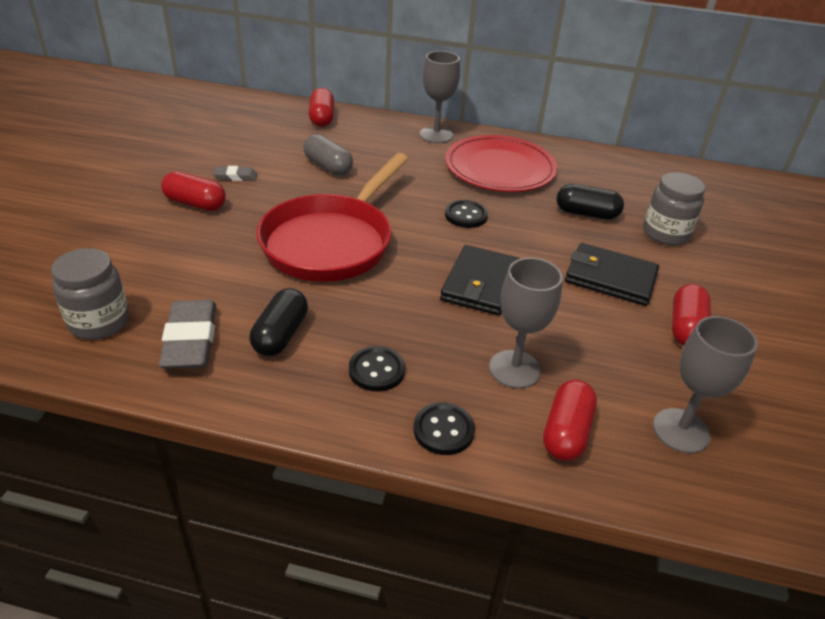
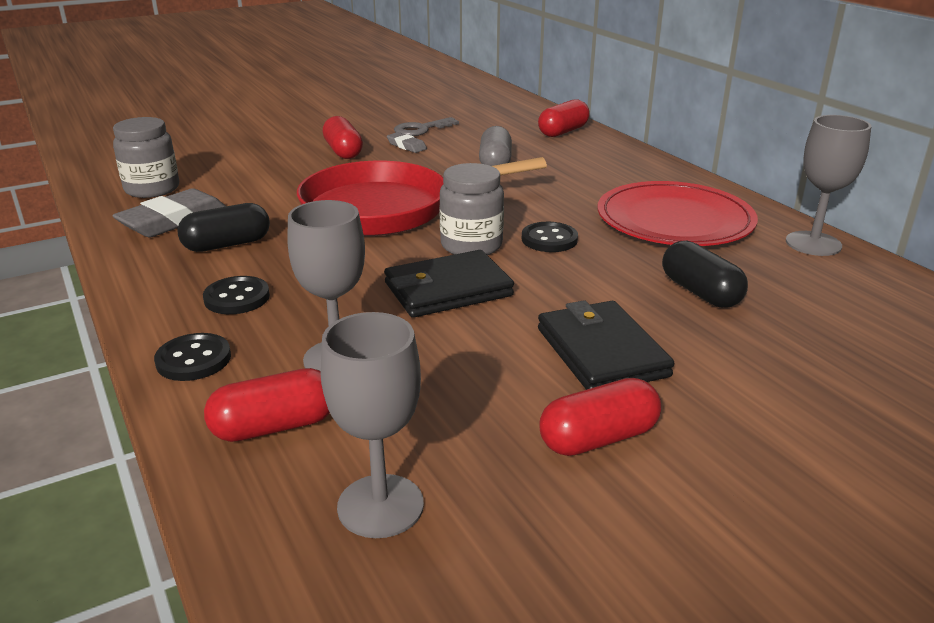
camera: 50 degrees right, 10 degrees down
grey goblet [420,51,460,143] -> grey goblet moved to [786,115,871,256]
grey jar [643,172,706,245] -> grey jar moved to [439,163,504,255]
none -> grey key [394,117,459,136]

